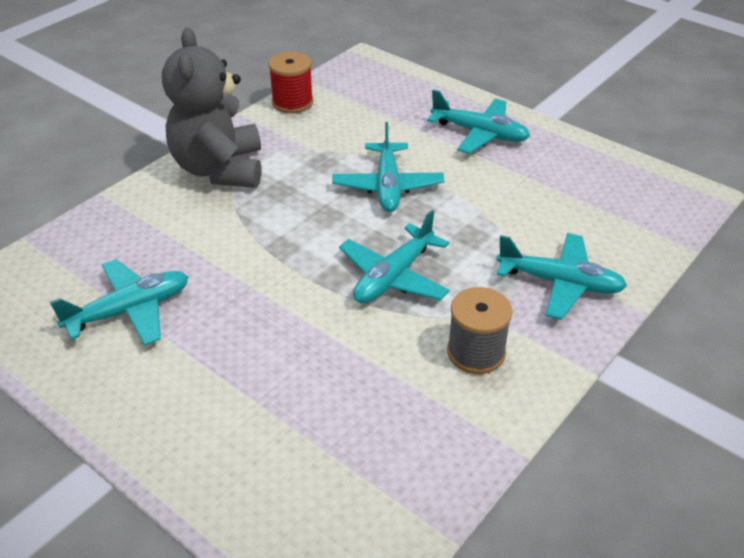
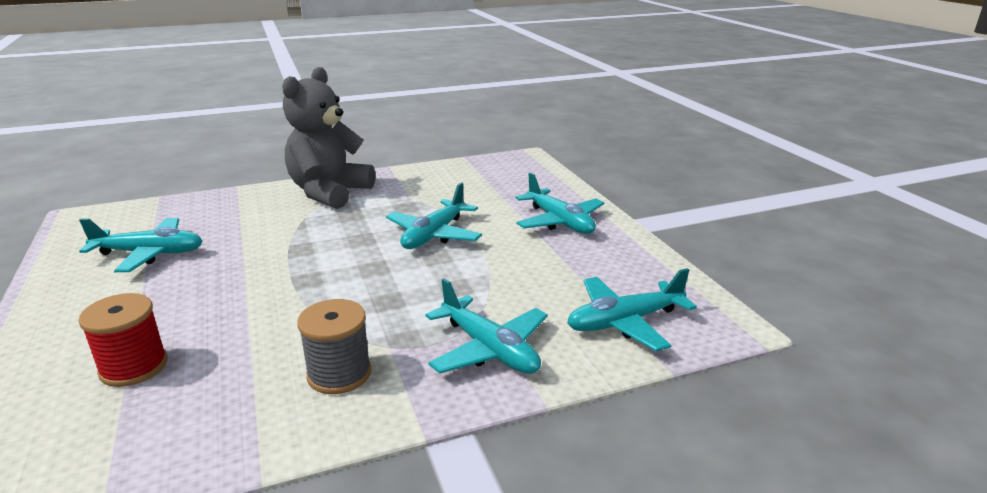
camera: 30 degrees right, 15 degrees down
red spool [268,52,313,113] -> red spool moved to [79,293,168,387]
turquoise plane [339,210,450,303] -> turquoise plane moved to [567,268,697,351]

